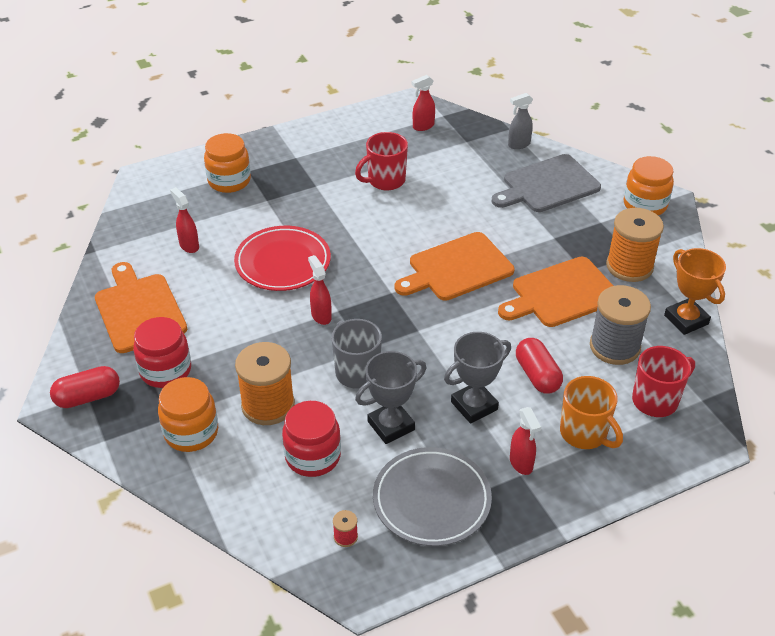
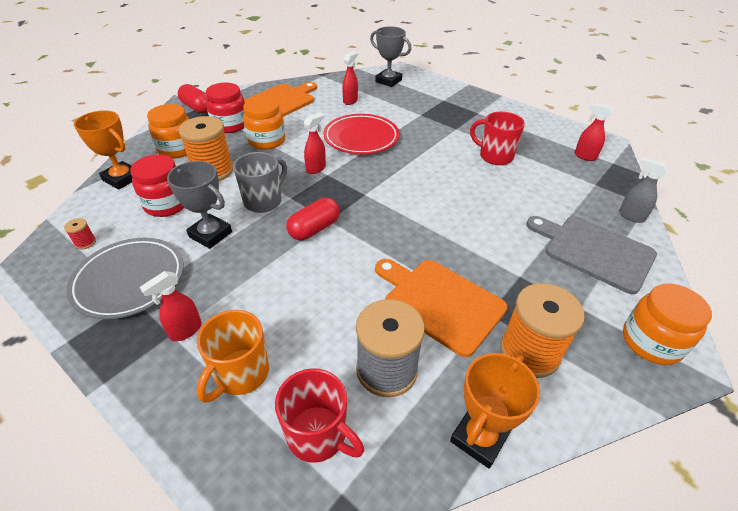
camera: 65 degrees right, 0 degrees up
orange jar [204,133,251,193] -> orange jar moved to [243,97,285,150]
orange cutting board [394,232,514,301] -> none
grey trophy [444,332,511,424] -> grey trophy moved to [370,26,411,87]
red capsule [516,338,563,394] -> red capsule moved to [286,198,340,240]
none -> orange trophy [74,110,133,189]

